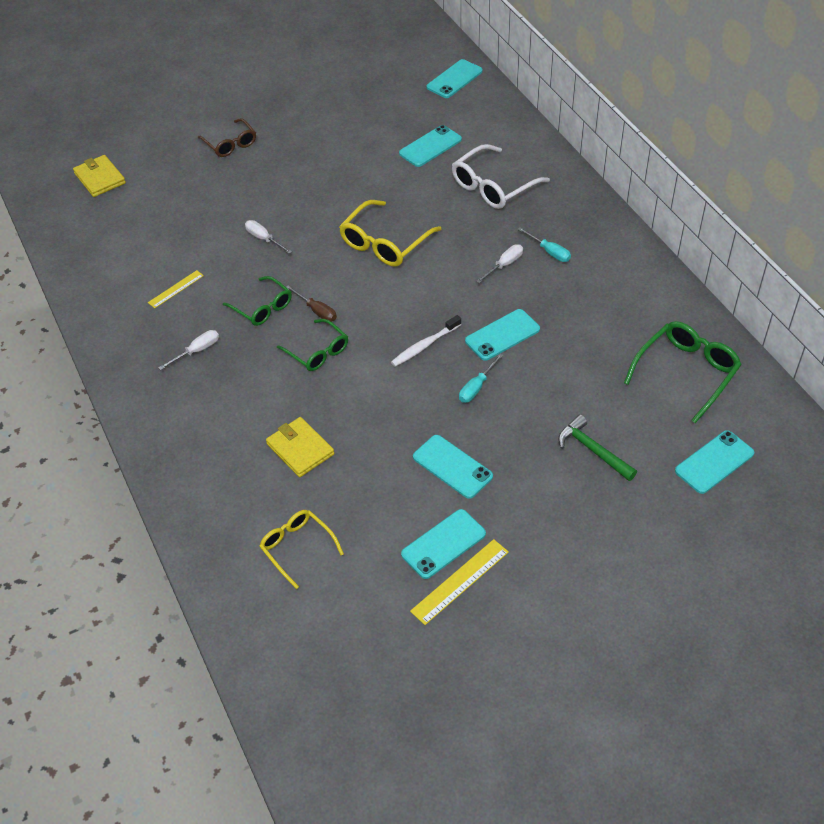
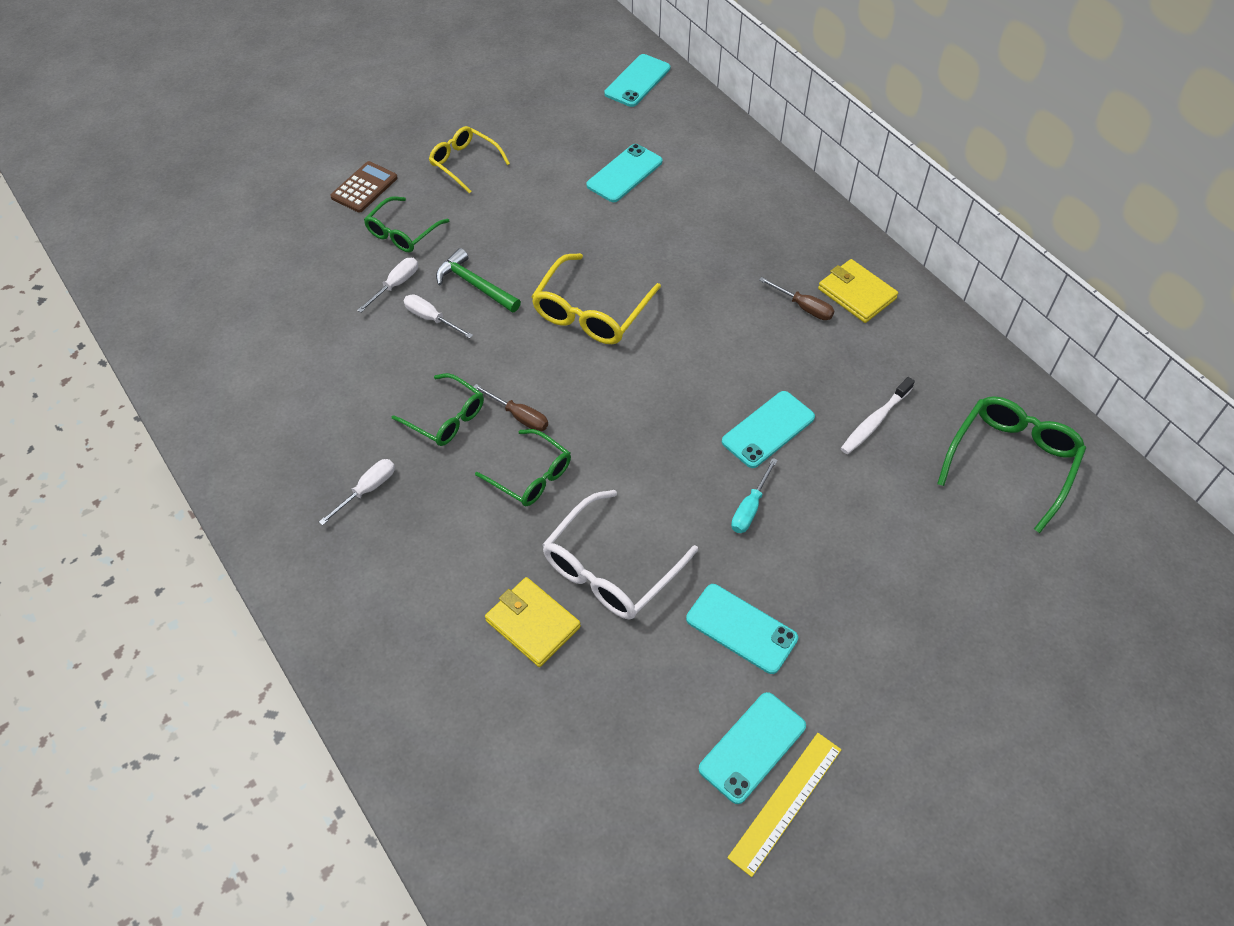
camera: 10 degrees left, 5 degrees up
yellow wallet [73,155,126,197] -> yellow wallet moved to [818,259,898,323]
yellow ruler [148,270,204,308] -> none
brown glasses [198,118,256,157] -> brown calculator [330,161,398,213]
yellow glasses [259,510,344,589] -> yellow glasses moved to [429,126,510,194]
white toothbrush [391,315,461,367] -> white toothbrush moved to [841,377,915,454]
white glasses [452,144,550,209] -> white glasses moved to [542,490,698,619]
white screwdriver [476,244,523,283] -> white screwdriver moved to [357,258,418,313]
turquoise screwdriver [517,227,571,262] -> brown screwdriver [759,277,834,320]
green hammer [558,415,637,481] -> green hammer moved to [436,248,521,313]
turquoise phone [675,430,754,494] -> none
none -> green glasses [364,196,449,253]

